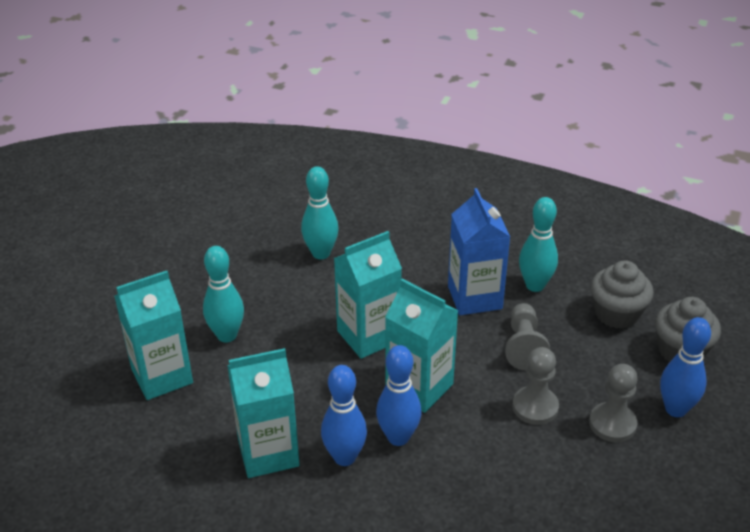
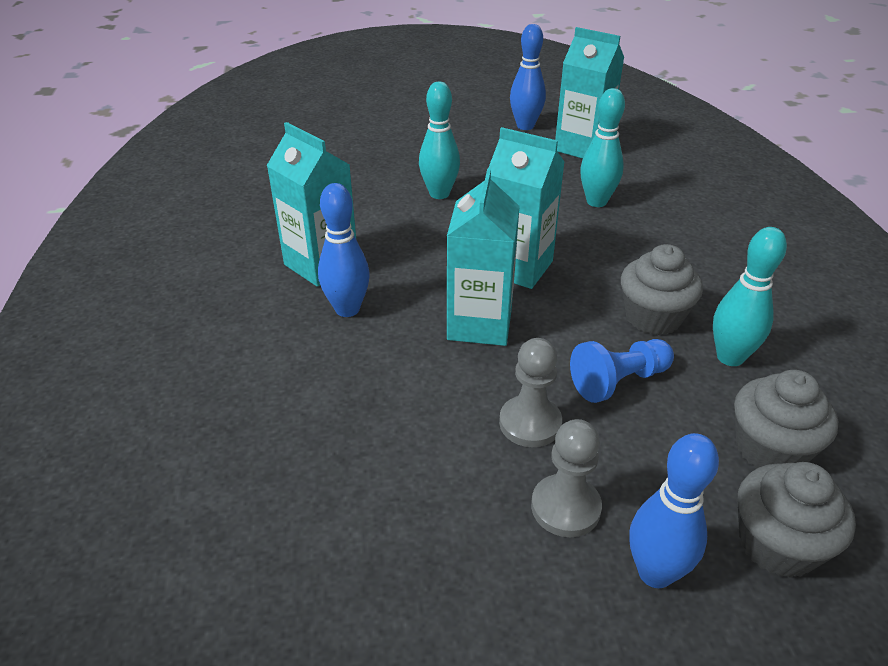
camera: 60 degrees right, 0 degrees up
turquoise carton [114,271,193,400] -> turquoise carton moved to [555,27,624,159]
blue bowling pin [376,345,422,446] -> blue bowling pin moved to [510,24,546,130]
blue carton [448,188,510,315] -> grey cupcake [621,244,703,335]
grey pawn [505,303,550,370] -> blue pawn [570,339,674,403]

